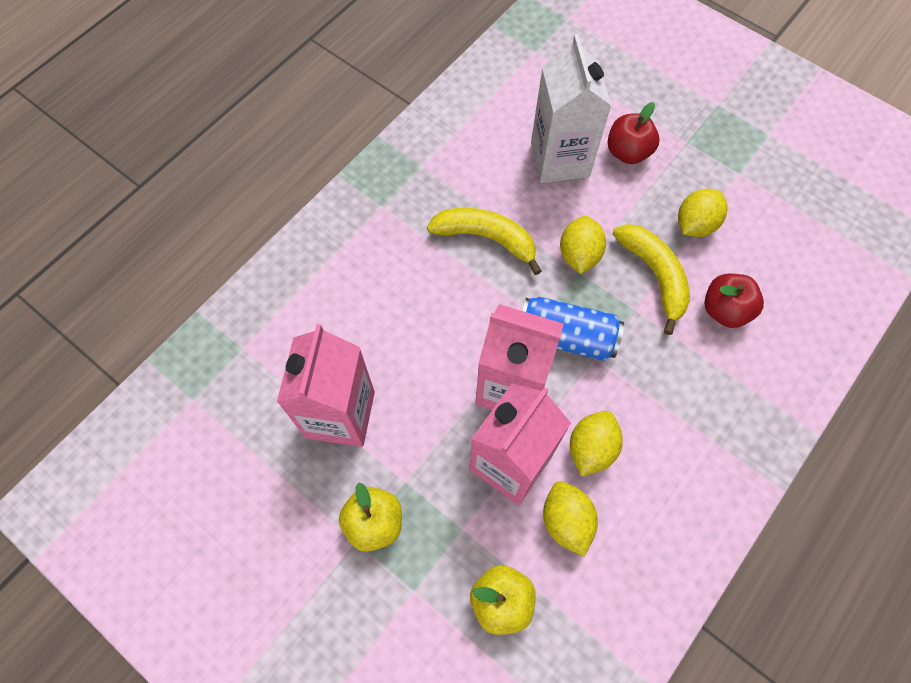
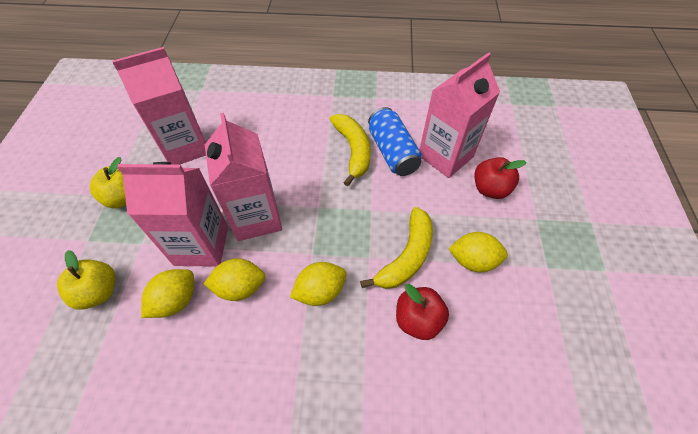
camera: 55 degrees right, 10 degrees down
blue can [523,297,624,361] -> blue can moved to [368,107,422,176]
white carton [531,34,611,183] -> pink carton [419,52,500,178]
yellow lemon [560,216,606,274] -> yellow lemon moved to [290,262,346,306]

